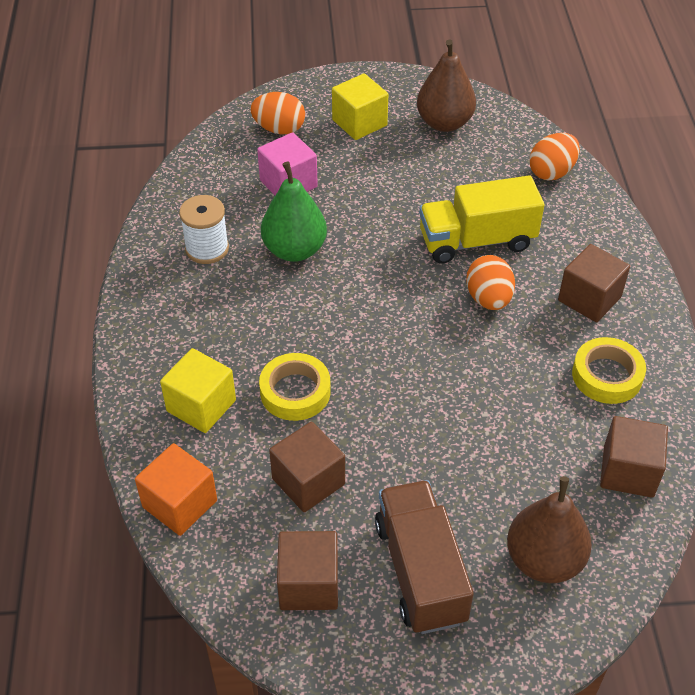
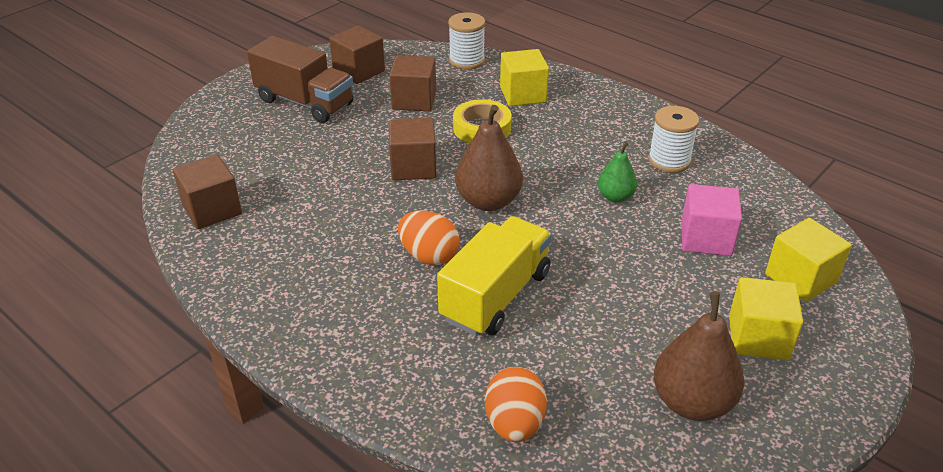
camera: 135 degrees right, 10 degrees down
orange cube [135,443,217,536] -> white spool [448,12,485,70]
orange egg [250,92,305,134] -> yellow cube [765,218,852,302]
green pear [261,162,327,262] -> green pear [598,142,637,203], size x0.58
brown pear [507,476,592,583] -> brown pear moved to [455,105,523,211]
brown cube [558,244,630,322] -> brown cube moved to [389,118,437,180]
yellow tape [572,337,646,404] -> none

